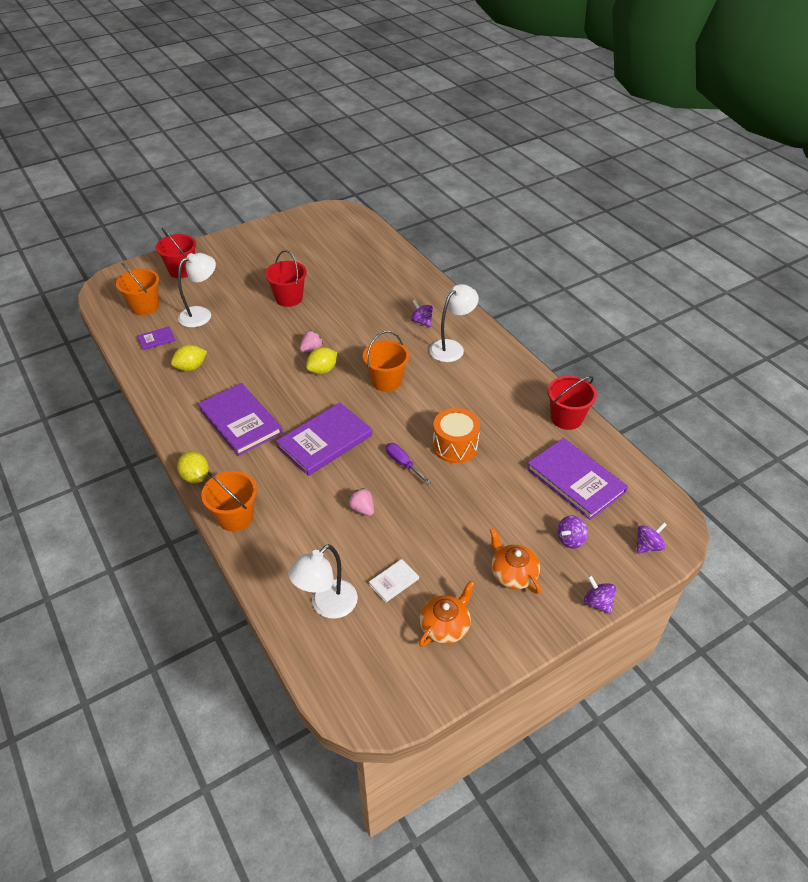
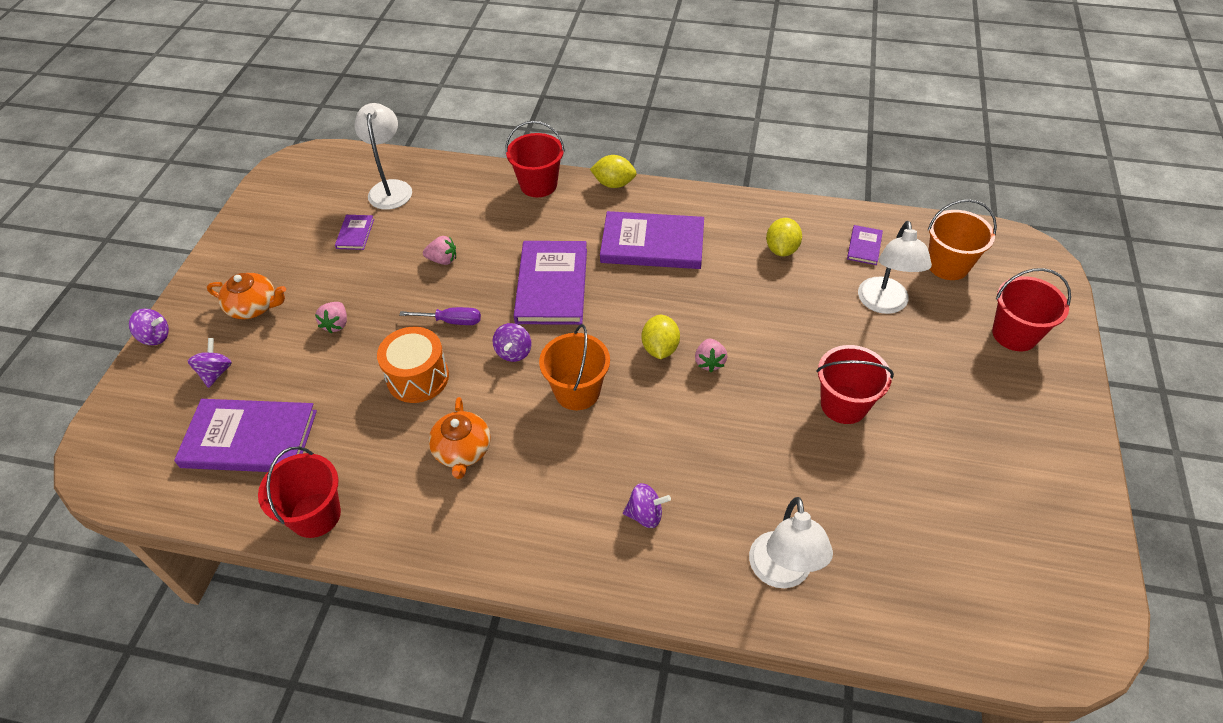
camera: 135 degrees right, 5 degrees up
orange bucket [201,471,257,532] -> red bucket [505,121,565,197]
white book [369,559,419,603] -> purple book [335,215,374,250]
orange teapot [419,580,475,647] -> orange teapot moved to [428,397,491,479]
white lamp [429,284,479,362] -> white lamp moved to [749,497,833,588]
purple spinning top [636,522,667,554] -> purple spinning top moved to [492,323,532,362]
none -> pink strawberry [315,302,347,334]

